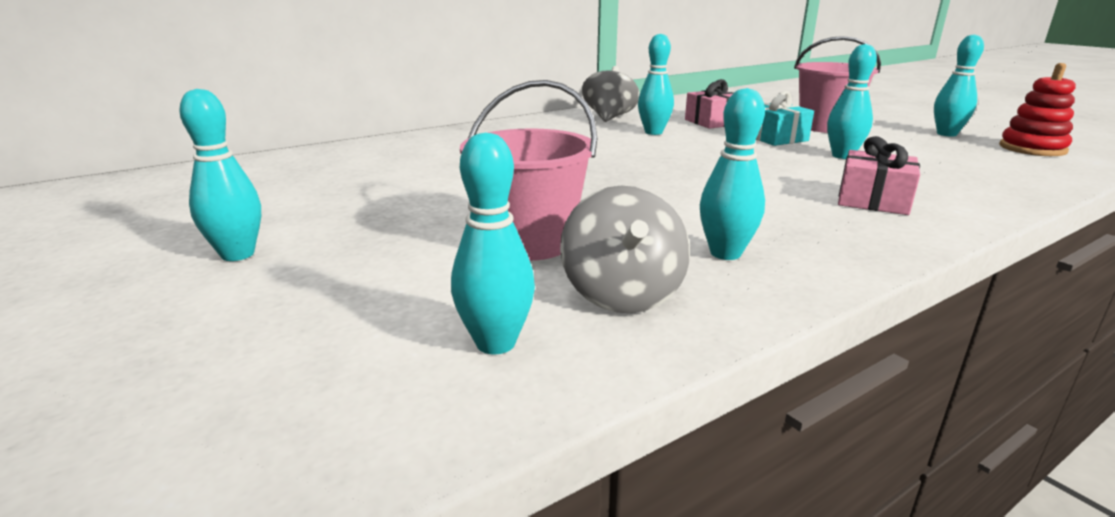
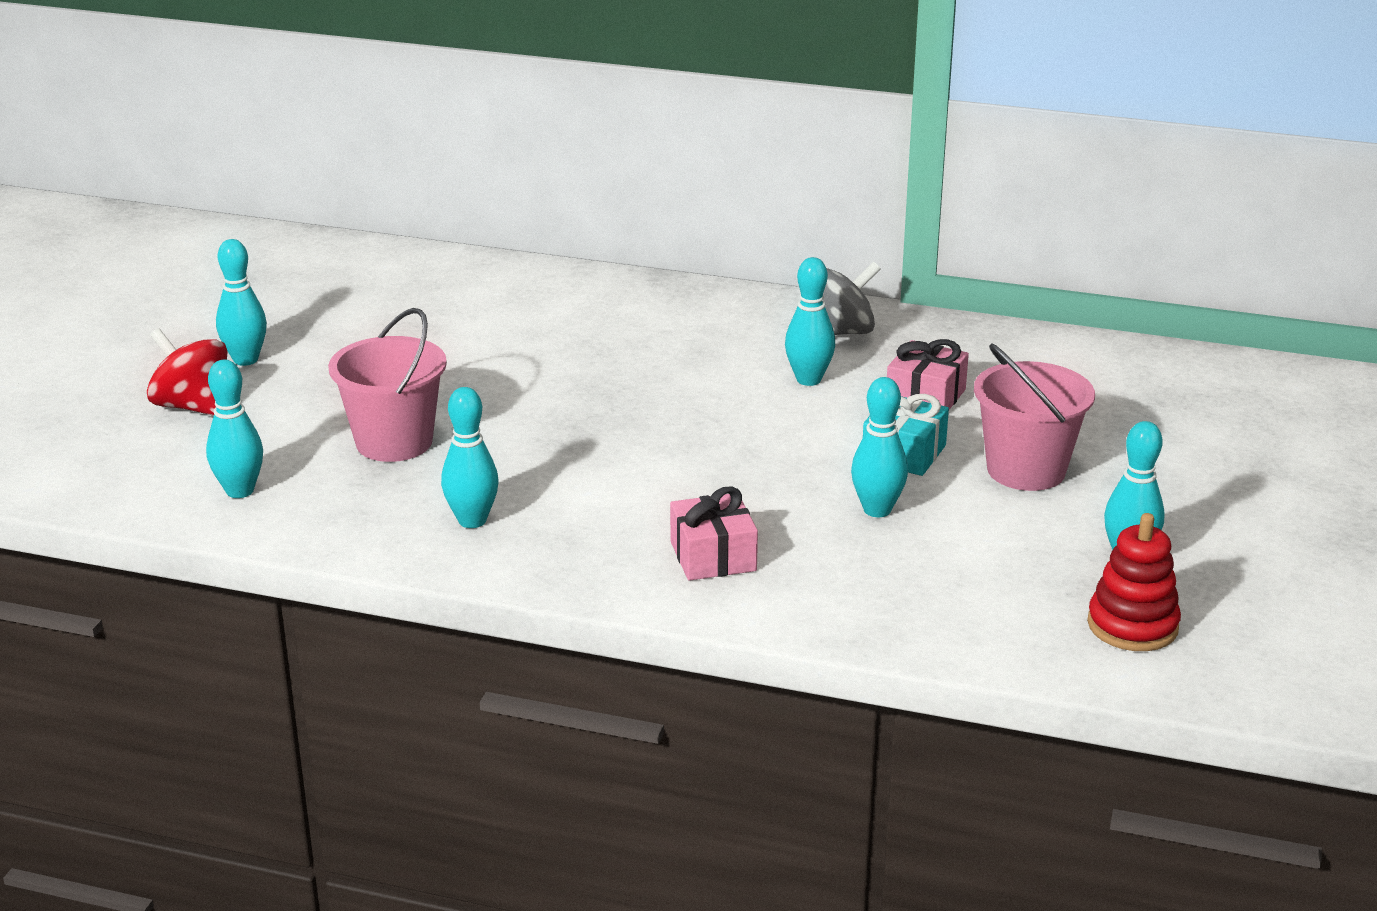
camera: 50 degrees right, 5 degrees up
grey spinning top [560,186,690,313] -> none
none -> red spinning top [147,328,228,416]

